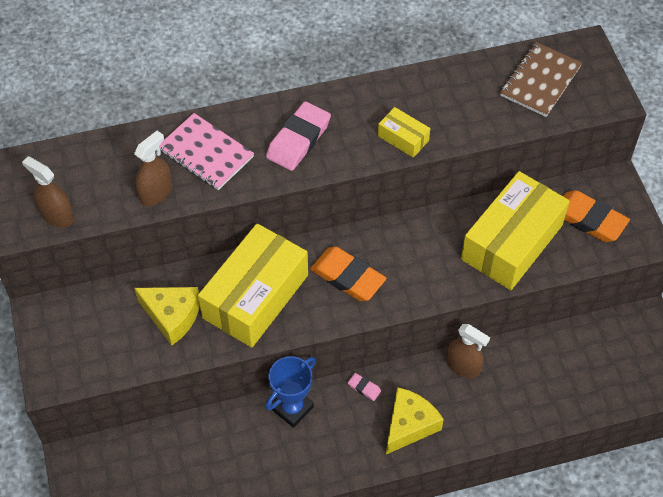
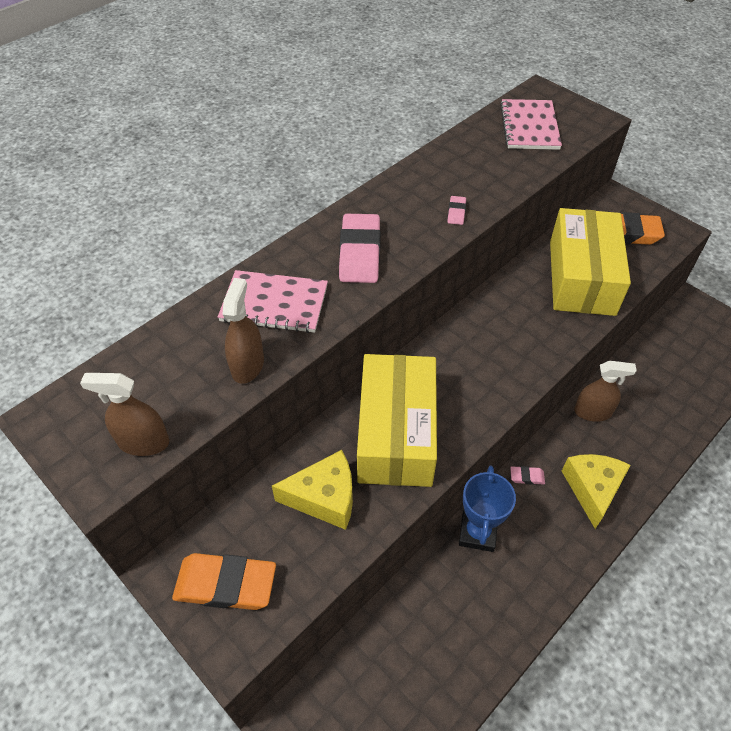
camera: 30 degrees left, 5 degrees down
orange eraser [310,246,386,301] -> orange eraser moved to [172,553,276,610]
yellow box [378,107,430,158] -> pink eraser [447,196,466,225]
brown notebook [500,42,582,117] -> pink notebook [500,99,562,150]

